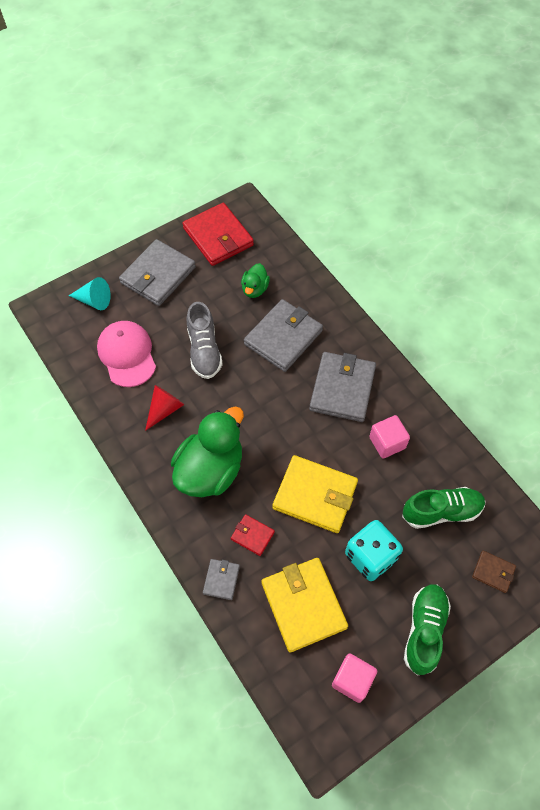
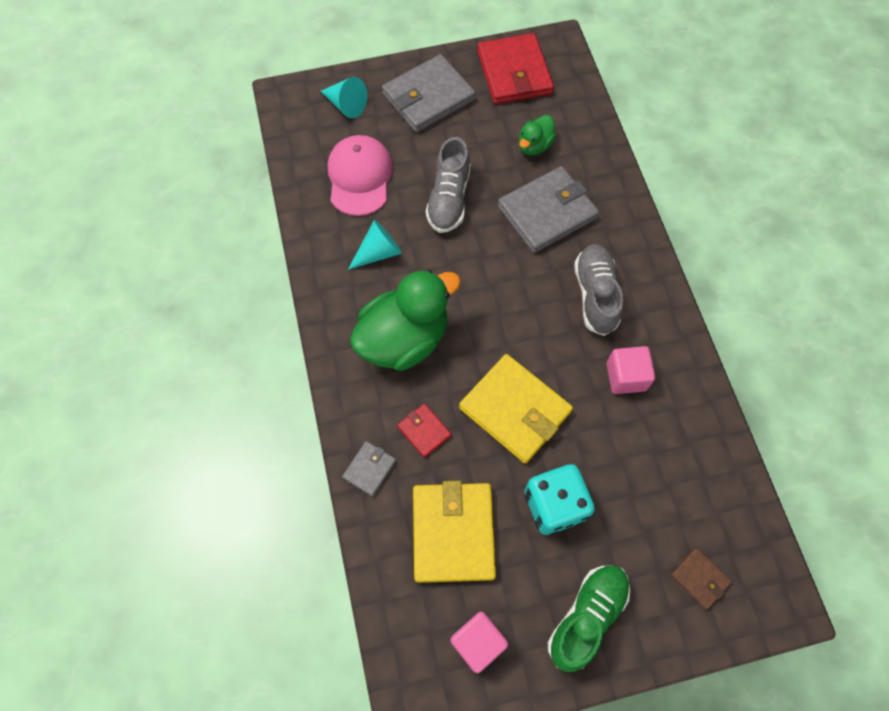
camera: 20 degrees right, 5 degrees up
red cone [145,385,184,431] -> turquoise cone [348,220,402,270]
grey wallet [309,352,376,422] -> grey shoe [574,244,624,336]
green shoe [402,487,486,529] -> none

